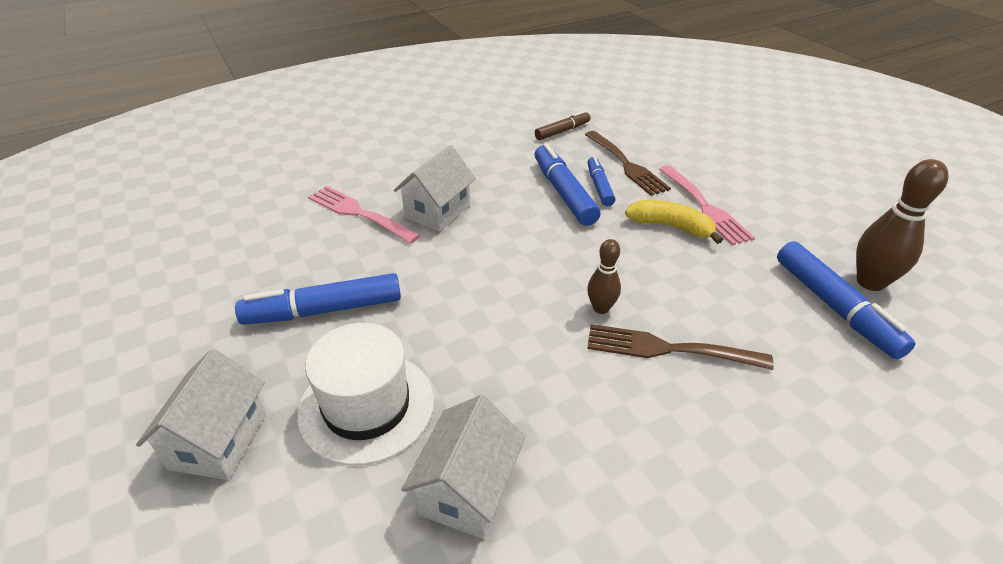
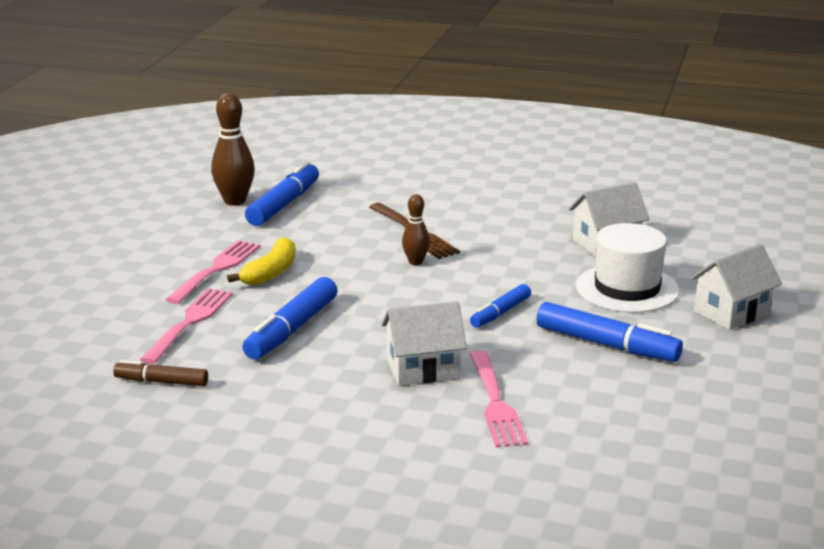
camera: 135 degrees left, 15 degrees down
brown fork [585,131,671,196] -> pink fork [140,288,233,364]
blue marker [587,156,615,206] -> blue marker moved to [470,284,531,328]
yellow banana [625,200,723,244] -> yellow banana turned 135 degrees counterclockwise [227,237,295,285]

